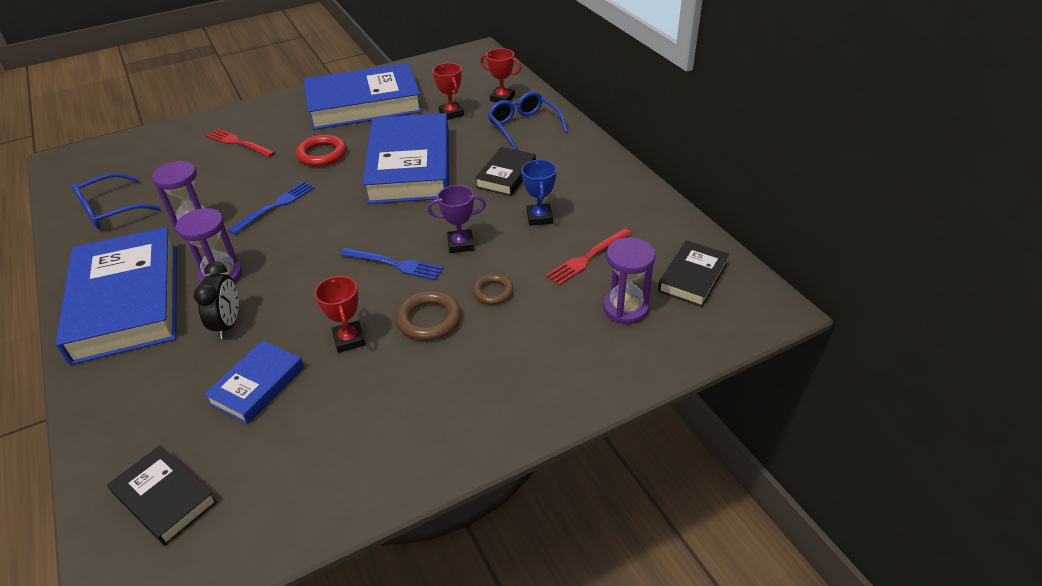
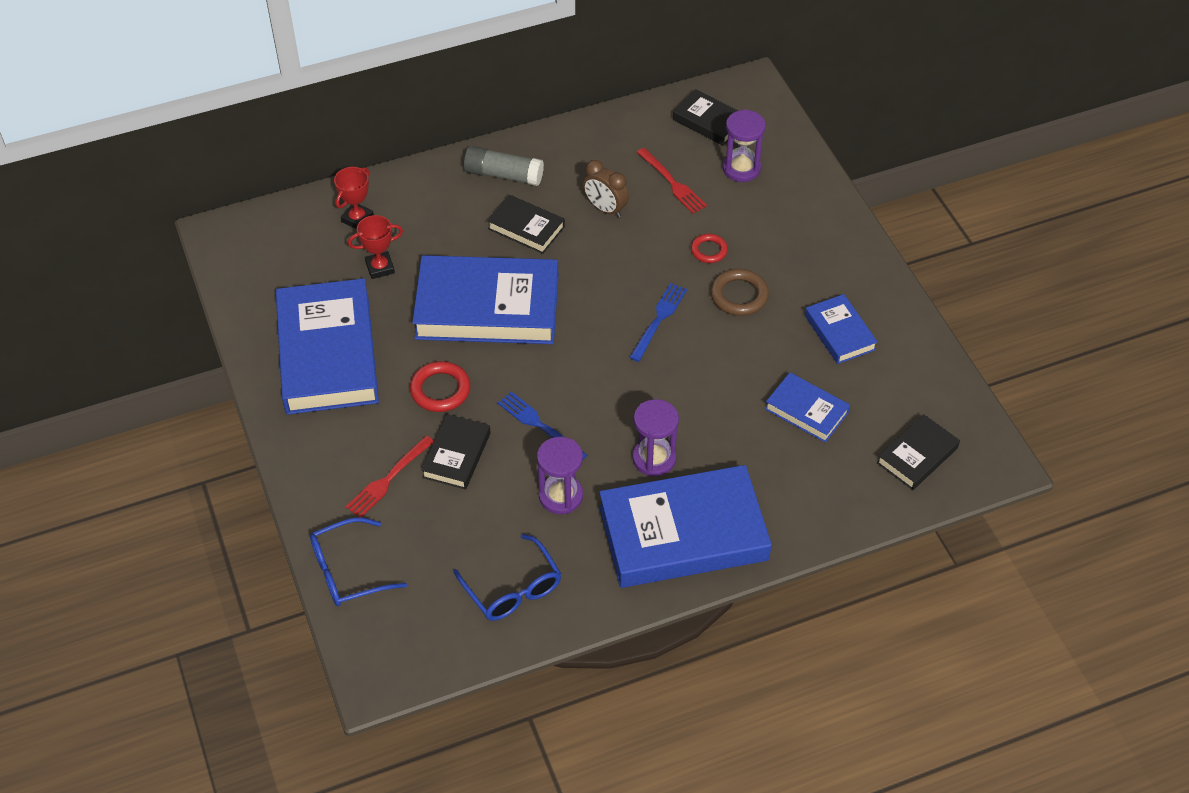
camera: 85 degrees left, 10 degrees up
black clock [193,261,239,339] -> none
red trophy [315,276,366,353] -> none
purple trophy [427,185,486,253] -> none
brown ring [473,274,513,305] -> red ring [691,234,728,263]
blue glasses [488,91,568,150] -> blue glasses moved to [310,517,407,606]
blue trophy [522,160,557,226] -> brown clock [583,160,629,218]
none -> black book [421,414,491,490]
none -> grey glue stick [464,146,544,186]
none -> blue book [805,294,878,364]

